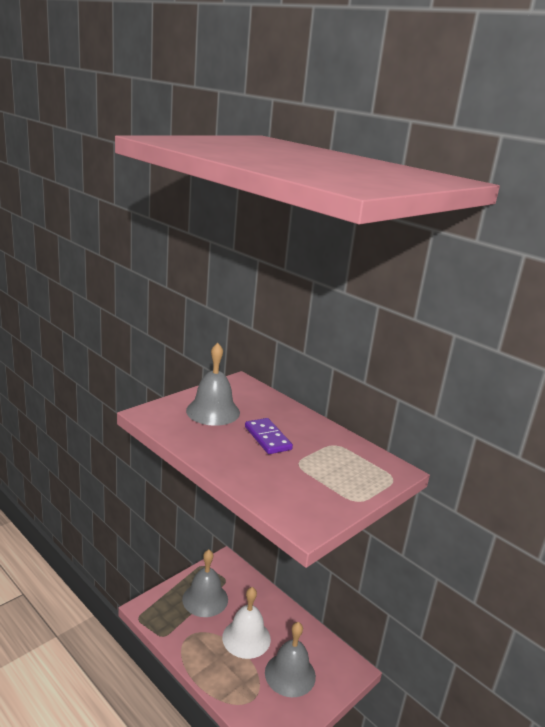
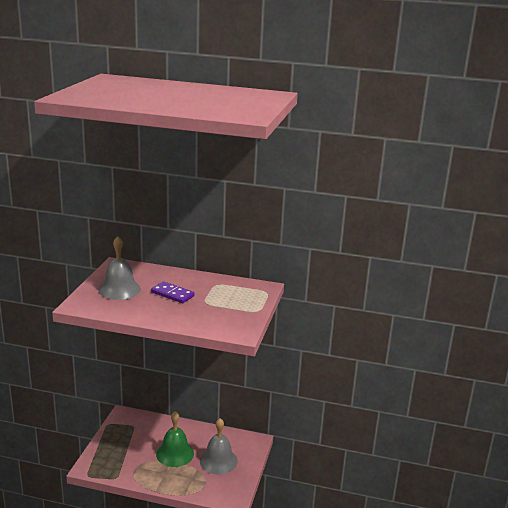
camera: 30 degrees left, 0 degrees up
grey bell [182,550,228,617] -> none
white bell [222,587,271,659] -> green bell [156,411,194,467]

